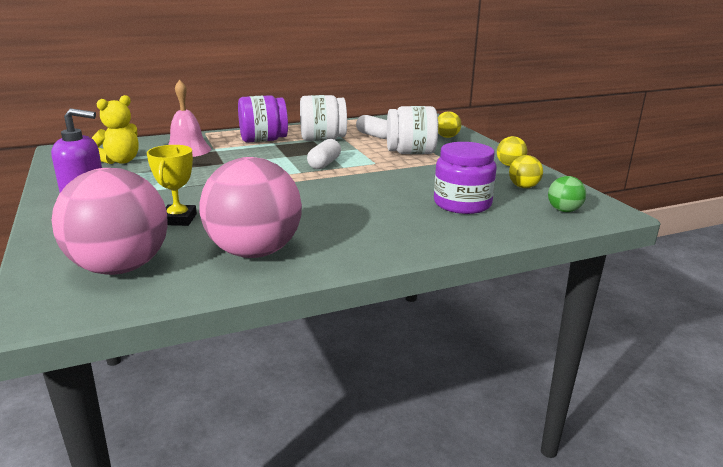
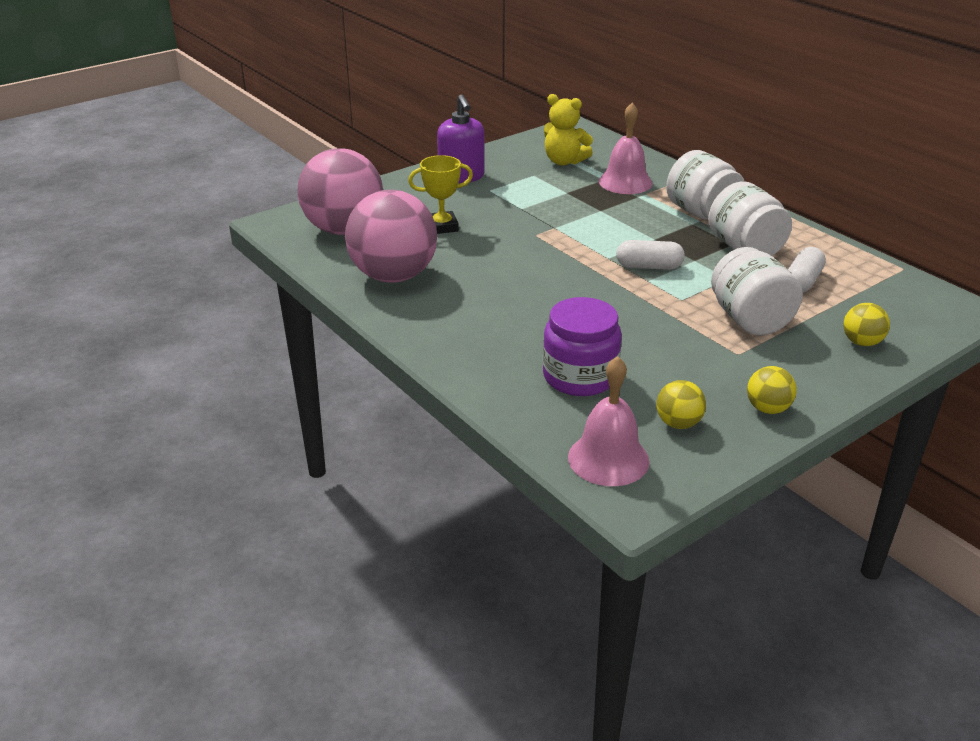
camera: 75 degrees right, 10 degrees up
purple jar [238,95,288,143] -> white jar [666,150,745,220]
green ball [548,176,586,212] -> pink bell [568,356,650,486]

